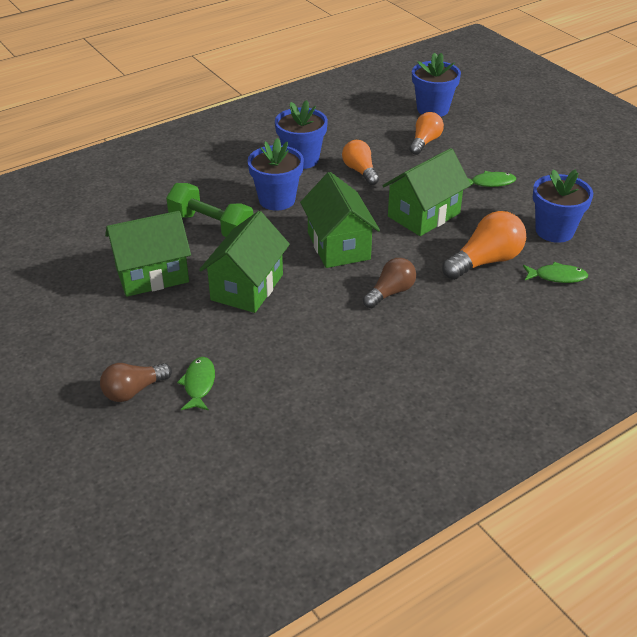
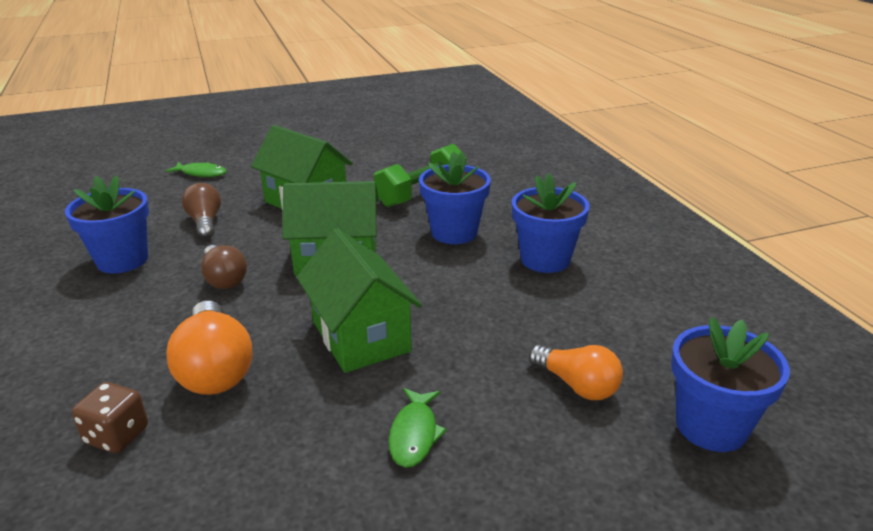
camera: 105 degrees right, 10 degrees down
brown light bulb [100,363,172,402] -> brown light bulb moved to [182,183,221,239]
green house [105,211,191,297] -> none
orange light bulb [342,140,379,185] -> none
green fish [523,262,588,283] -> brown dice [72,382,148,453]
blue flower pot [533,169,593,243] -> blue flower pot moved to [65,175,149,273]

